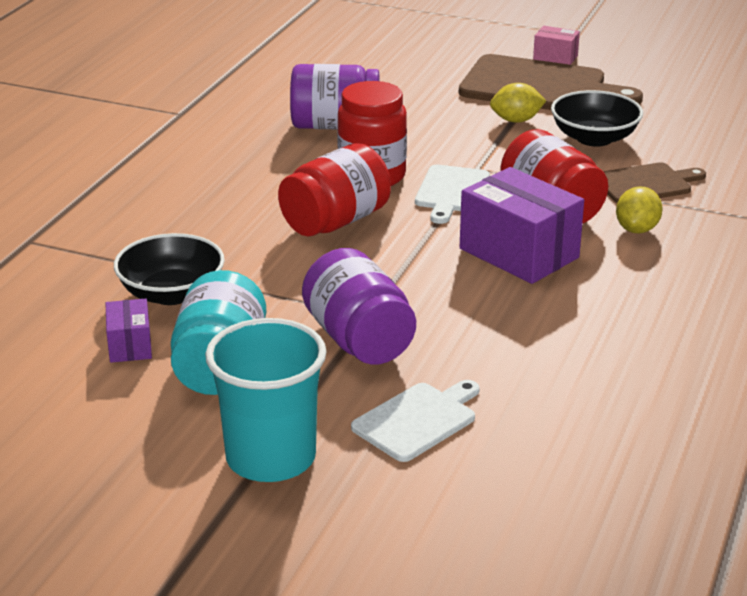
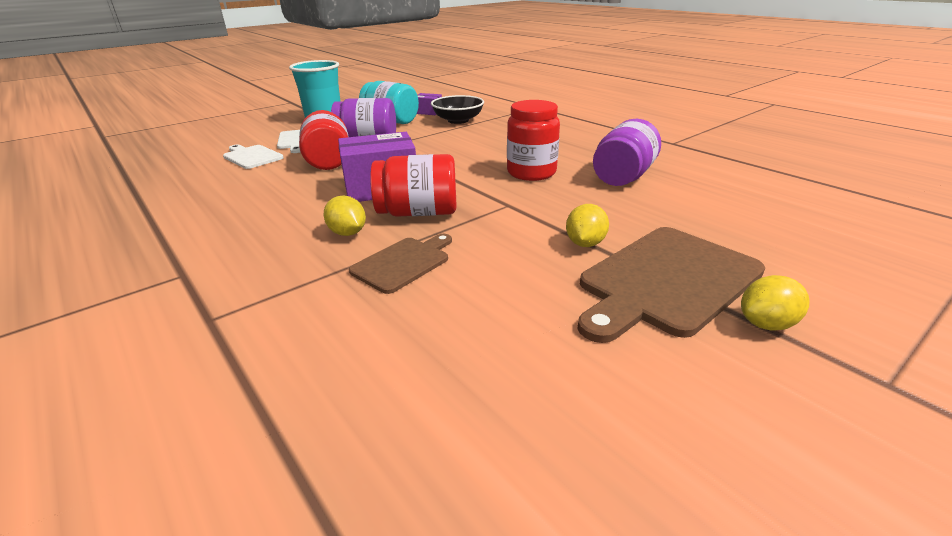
camera: 120 degrees right, 0 degrees up
red jar [278,143,391,236] -> red jar moved to [299,110,349,170]
white cutting board [415,165,490,224] -> white cutting board moved to [223,145,284,169]
pink box [533,26,580,65] -> yellow lemon [741,275,810,331]
black bowl [551,90,643,147] -> none
brown cutting board [603,162,706,203] -> brown cutting board turned 150 degrees counterclockwise [349,234,452,294]

